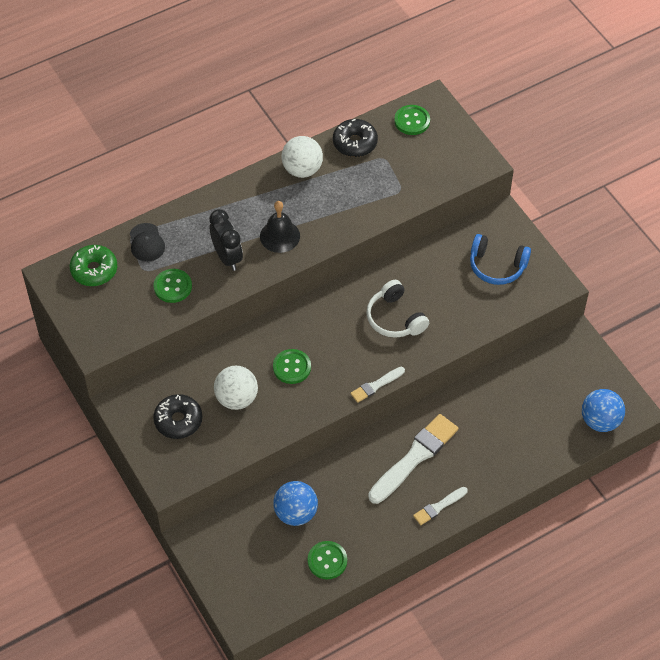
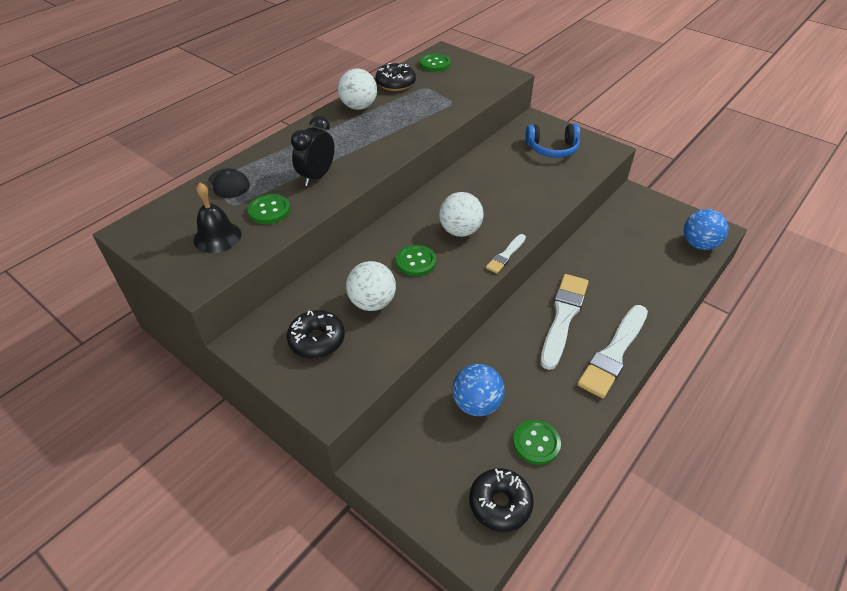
camera: 20 degrees left, 10 degrees down
green donut [70,245,117,286] -> none
black clock [209,209,243,271] -> black clock turned 105 degrees counterclockwise [291,116,335,186]
black bell [260,201,300,253] -> black bell moved to [194,183,241,253]
white headphones [366,280,429,338] -> none
white brush [413,487,468,525] -> white brush [577,305,648,398], size x1.96
none -> white ball [439,192,484,237]
none -> black donut [469,468,534,532]

